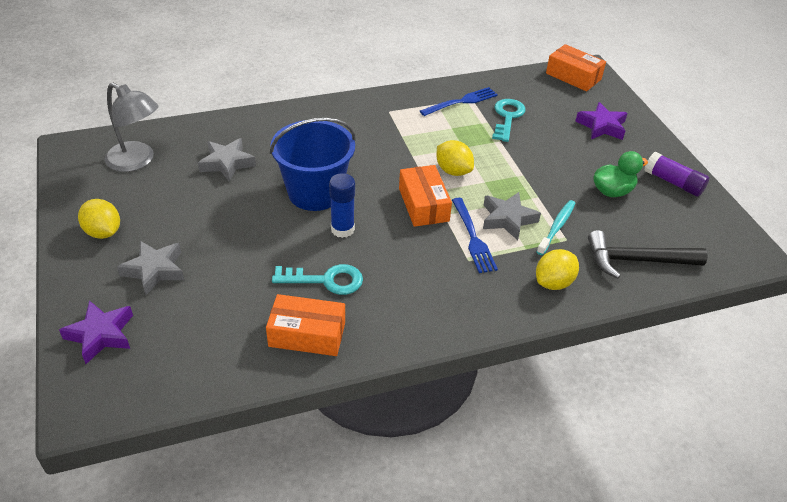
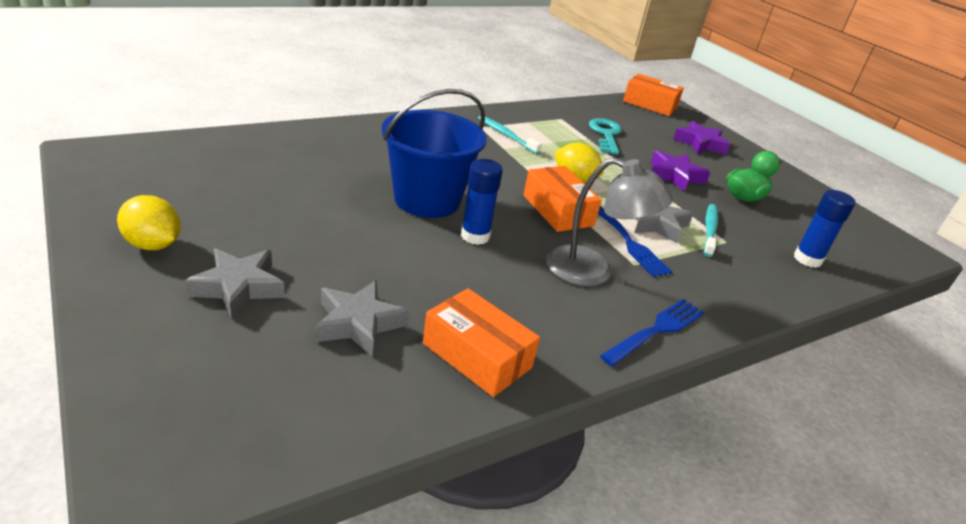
camera: 15 degrees left, 10 degrees down
purple star [59,300,133,364] -> purple star moved to [651,151,710,191]
grey lamp [104,83,159,172] -> grey lamp moved to [546,157,673,286]
grey star [198,138,256,182] -> grey star moved to [315,280,410,357]
orange box [266,294,345,356] -> orange box turned 45 degrees clockwise [423,288,540,397]
turquoise key [272,264,363,295] -> none
blue fork [420,87,498,116] -> blue fork moved to [600,299,704,366]
yellow lemon [536,249,579,290] -> none
black hammer [588,230,707,279] -> blue glue stick [794,190,855,268]
purple glue stick [644,152,709,197] -> none
none -> turquoise toothbrush [478,115,542,154]

